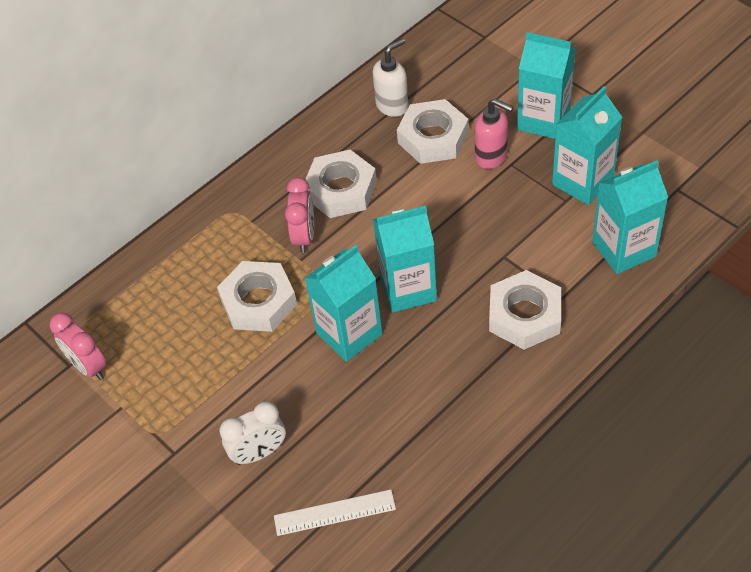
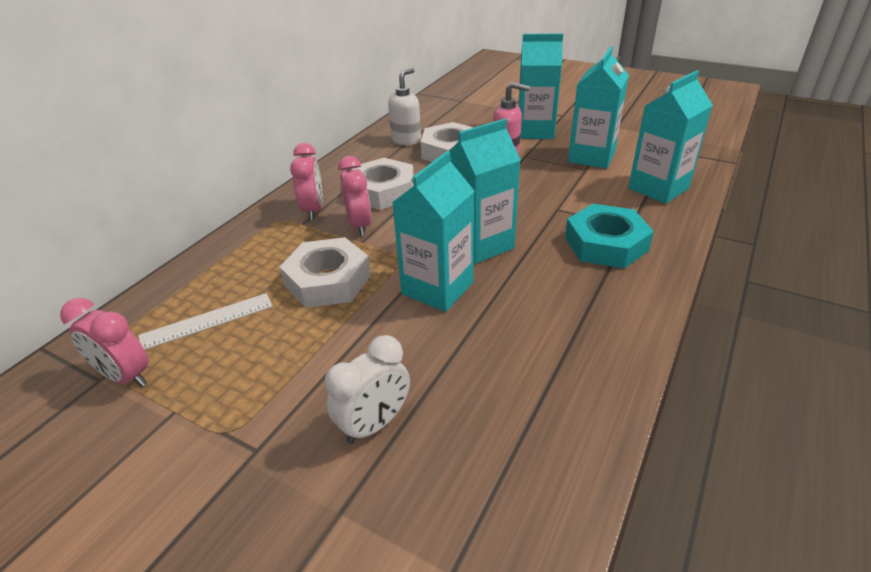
camera: 20 degrees left, 15 degrees down
white ruler [274,489,396,536] -> white ruler moved to [138,293,273,350]
white nut [489,270,561,350] -> turquoise nut [565,204,654,268]
none -> pink clock [290,143,323,220]

